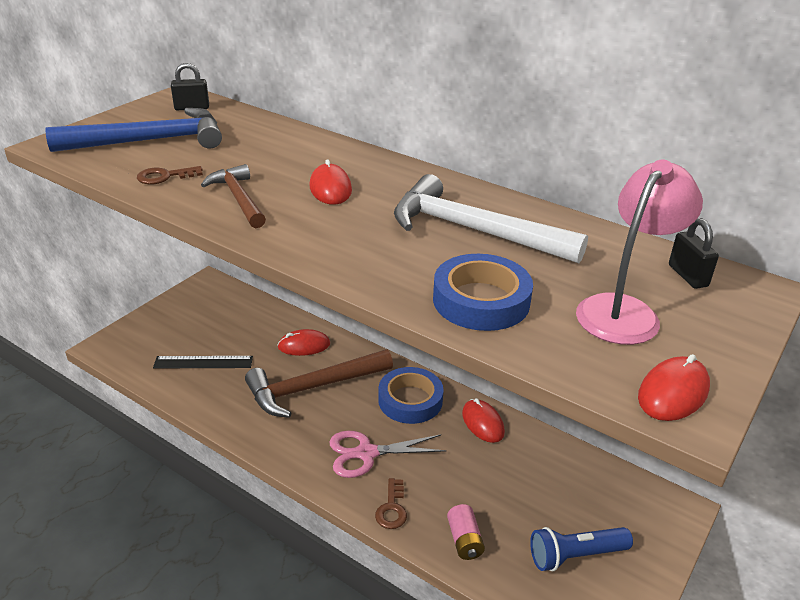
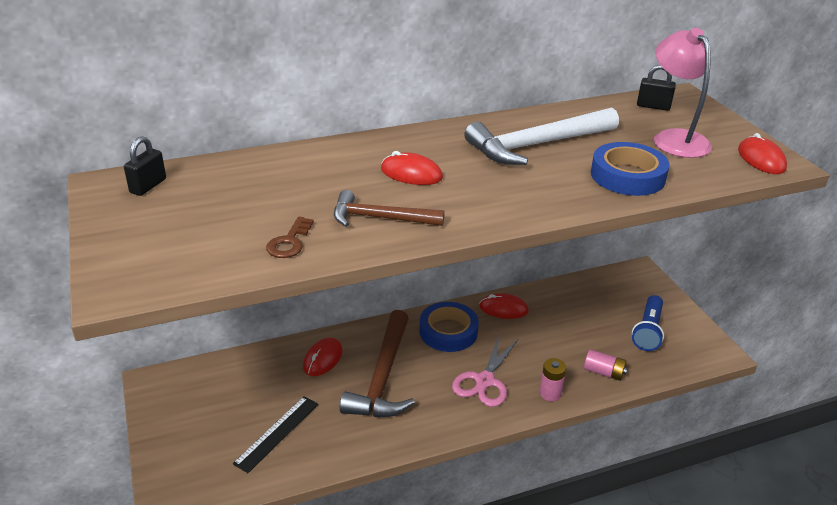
camera: 55 degrees left, 0 degrees up
blue hammer [45,108,222,152] -> none
brown key [375,478,407,529] -> pink battery [539,358,566,401]

